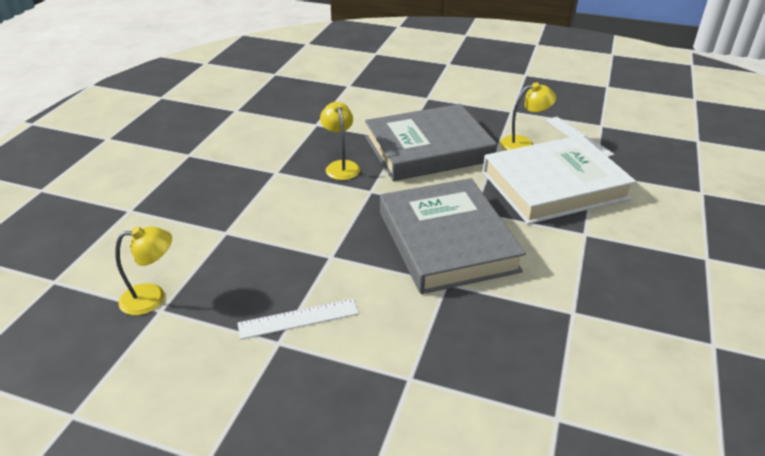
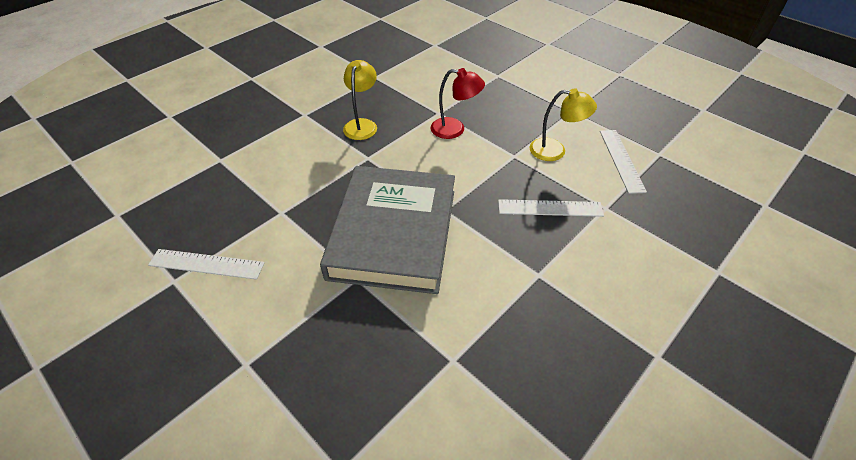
camera: 25 degrees right, 10 degrees up
yellow lamp [115,226,172,315] -> none
grey book [365,104,497,181] -> red lamp [431,68,485,139]
white book [483,135,636,224] -> white ruler [498,199,604,217]

